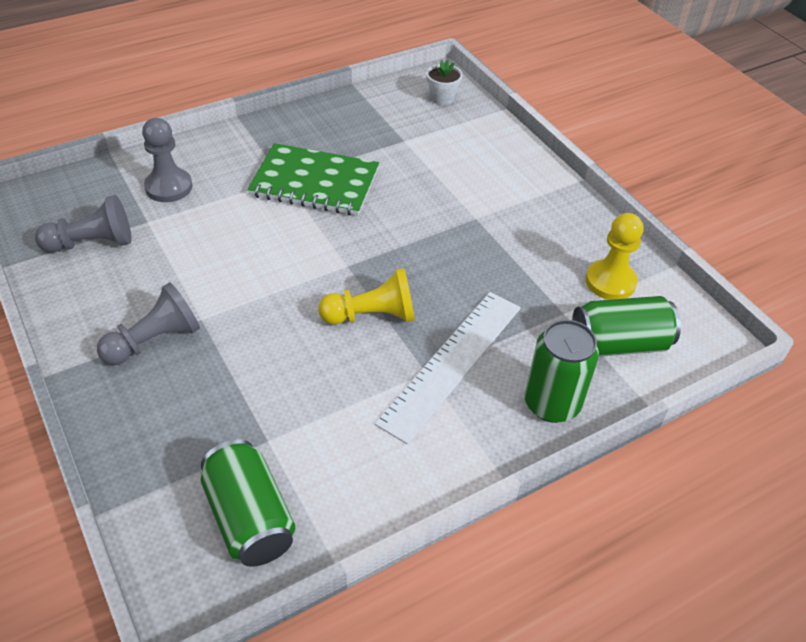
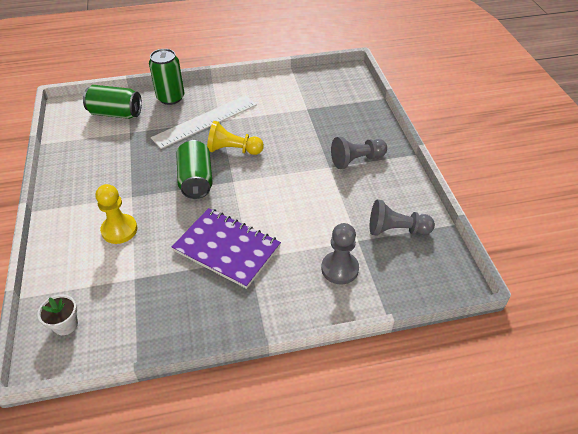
camera: 160 degrees left, 0 degrees up
green can [201,439,295,567] -> green can moved to [176,140,213,199]
green notebook [248,143,379,216] -> purple notebook [172,208,281,289]
yellow pawn [586,213,643,300] -> yellow pawn moved to [96,184,137,244]

